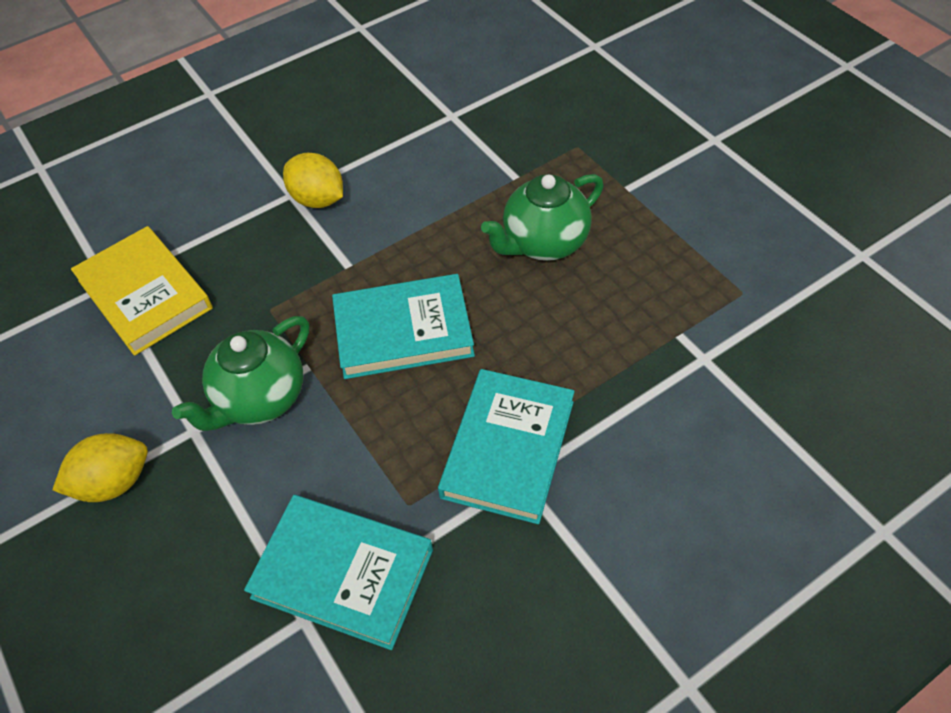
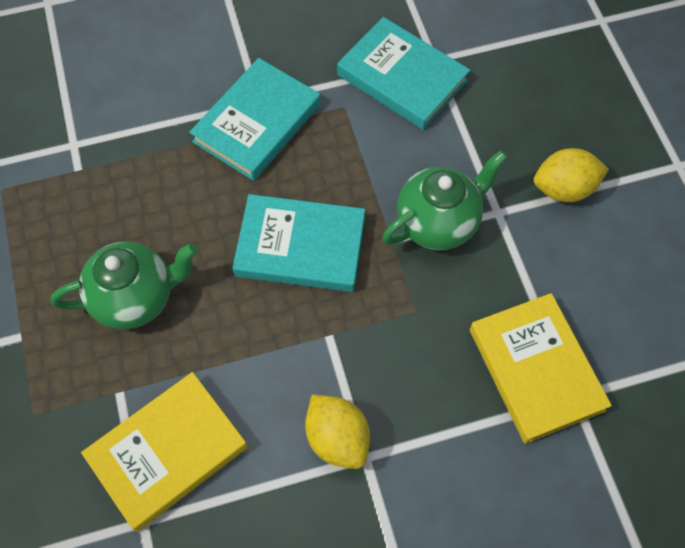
camera: 165 degrees left, 10 degrees up
none -> yellow book [81,372,248,532]

